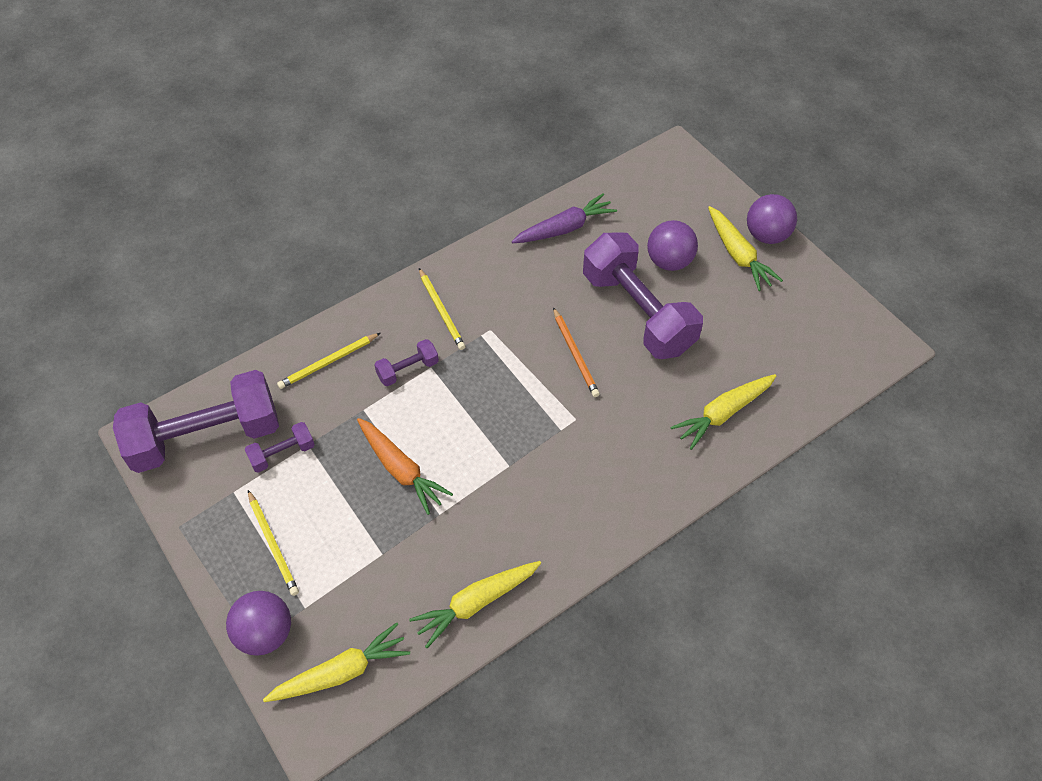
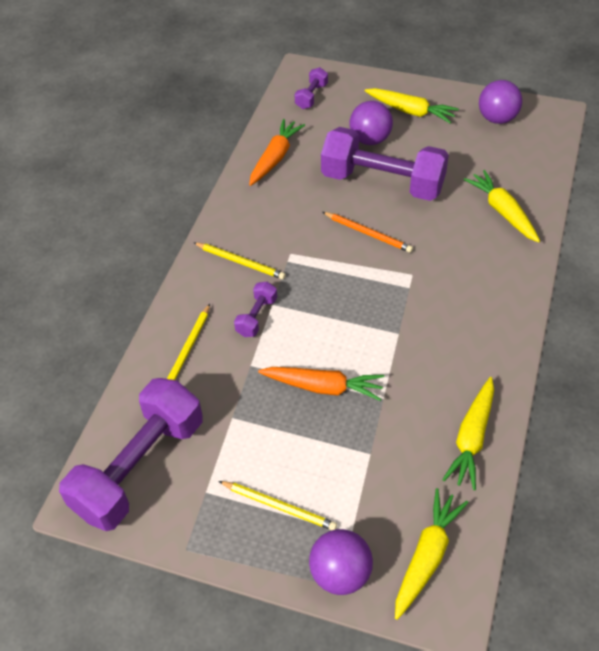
camera: 35 degrees left, 5 degrees down
purple dumbbell [245,422,315,473] -> purple dumbbell moved to [295,67,328,109]
purple carrot [512,193,617,243] -> orange carrot [249,119,305,186]
yellow carrot [670,374,777,450] -> yellow carrot turned 135 degrees clockwise [464,170,540,243]
purple ball [747,194,797,244] -> purple ball moved to [479,80,522,124]

